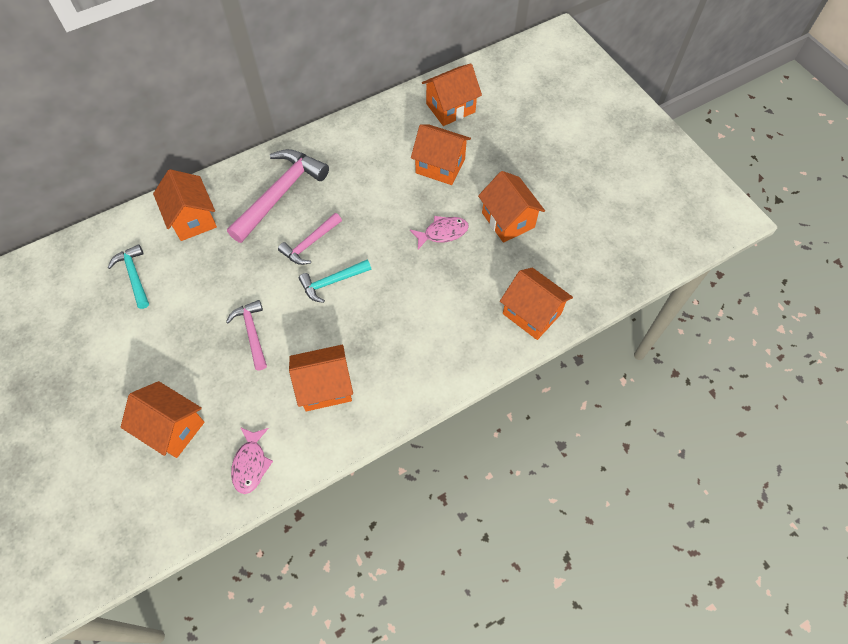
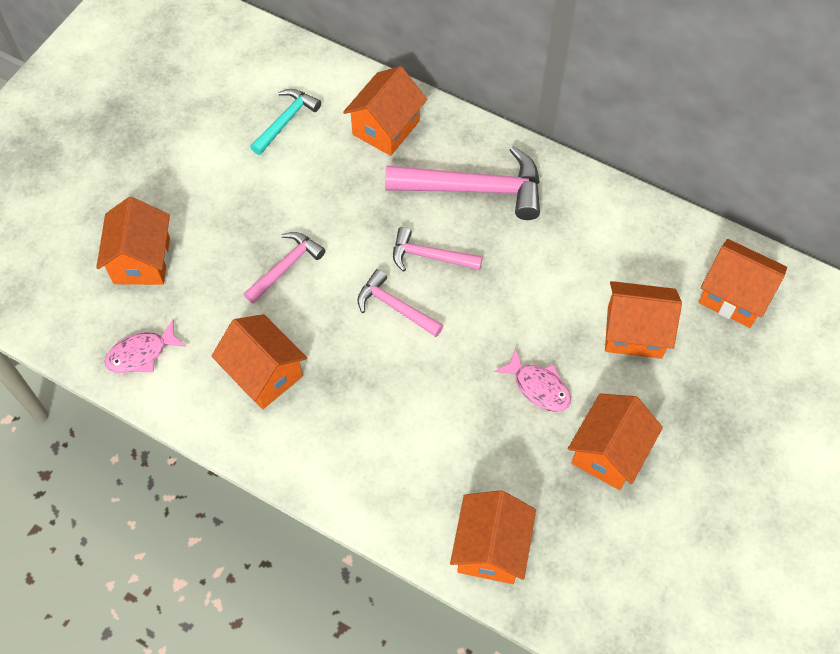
camera: 60 degrees right, 0 degrees up
turquoise hammer [299,260,371,303] -> pink hammer [357,269,444,337]
orange house [411,124,471,185] -> orange house turned 75 degrees counterclockwise [605,281,682,359]

